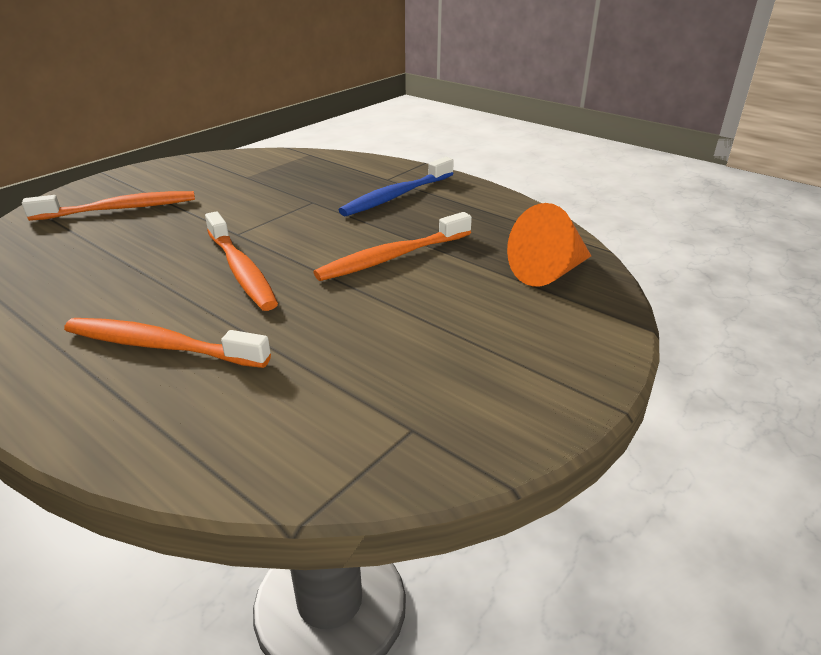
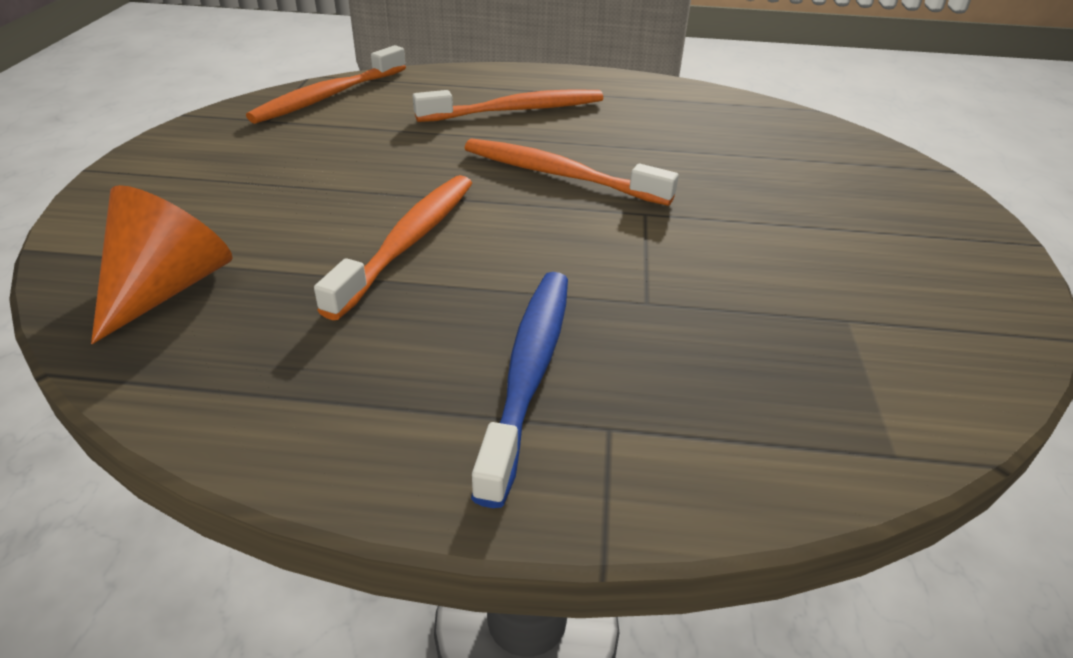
camera: 145 degrees right, 5 degrees up
orange toothbrush [22,191,195,221] -> orange toothbrush moved to [246,45,406,124]

